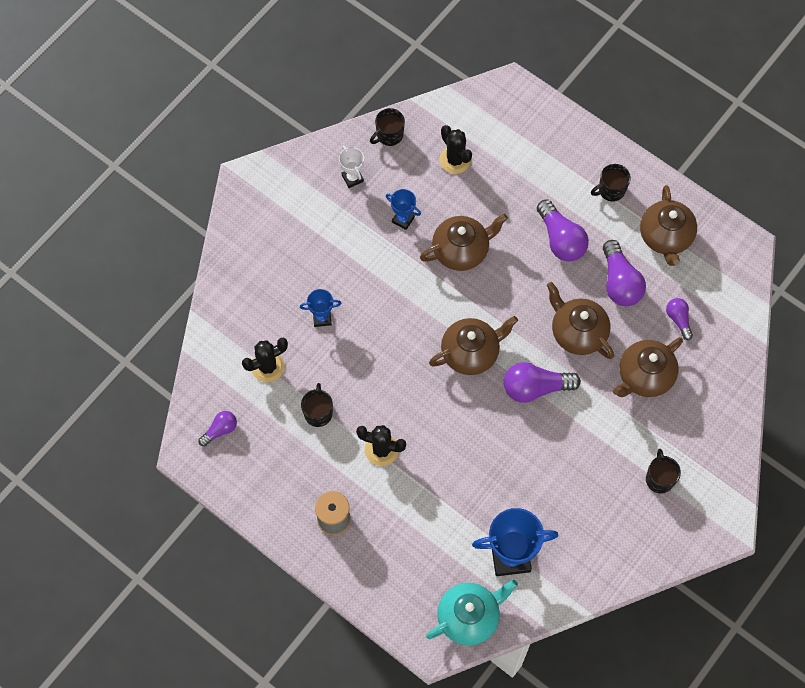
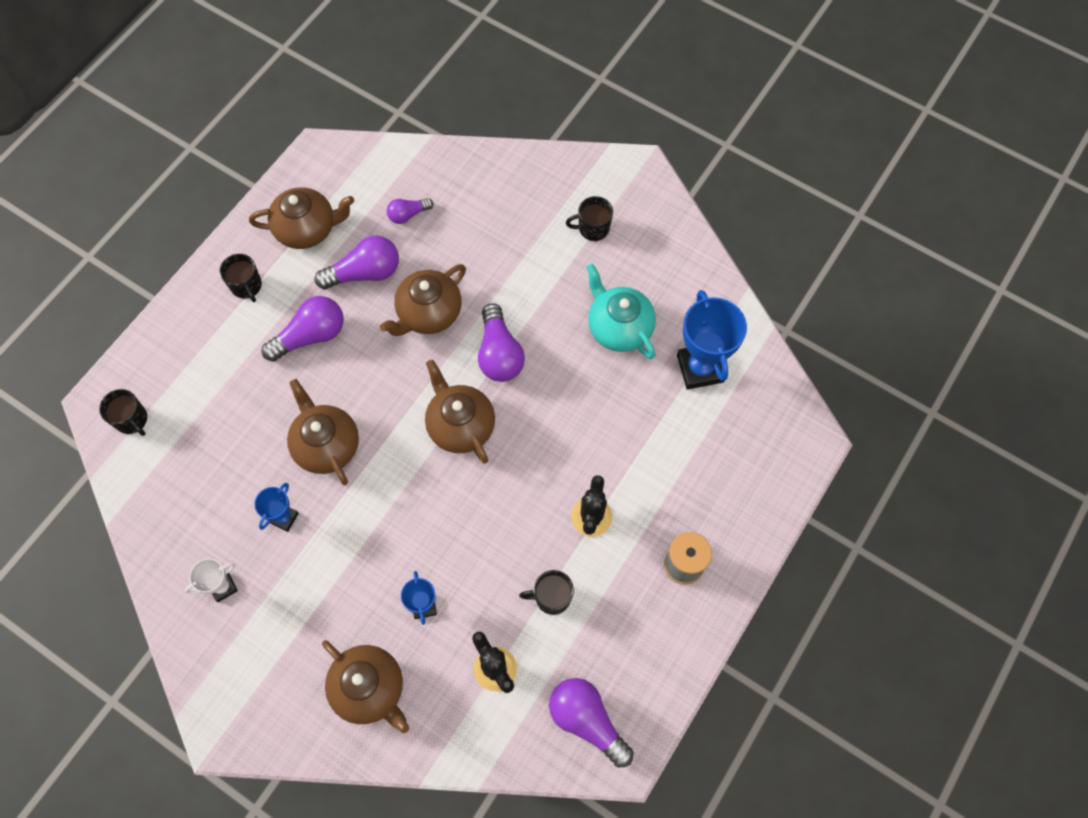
camera: 95 degrees left, 0 degrees up
purple light bulb [198,411,237,447] -> purple light bulb [549,678,634,768], size x1.76
black mug [370,108,405,146] -> black mug moved to [99,389,147,436]
turquoise teapot [426,580,518,645] -> turquoise teapot moved to [586,263,656,359]
black cactus [439,125,472,174] -> none
brown teapot [613,337,683,397] -> brown teapot moved to [322,640,409,733]

